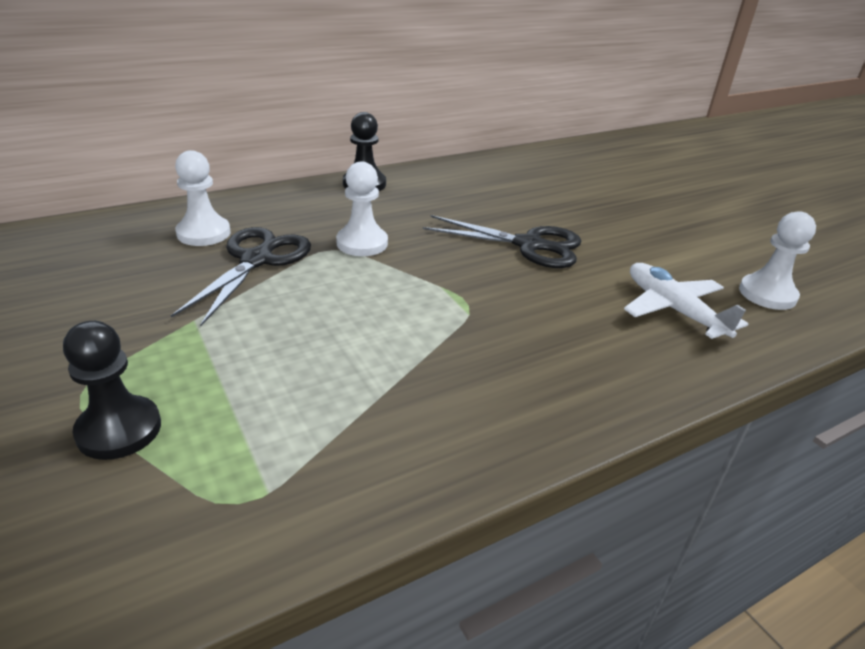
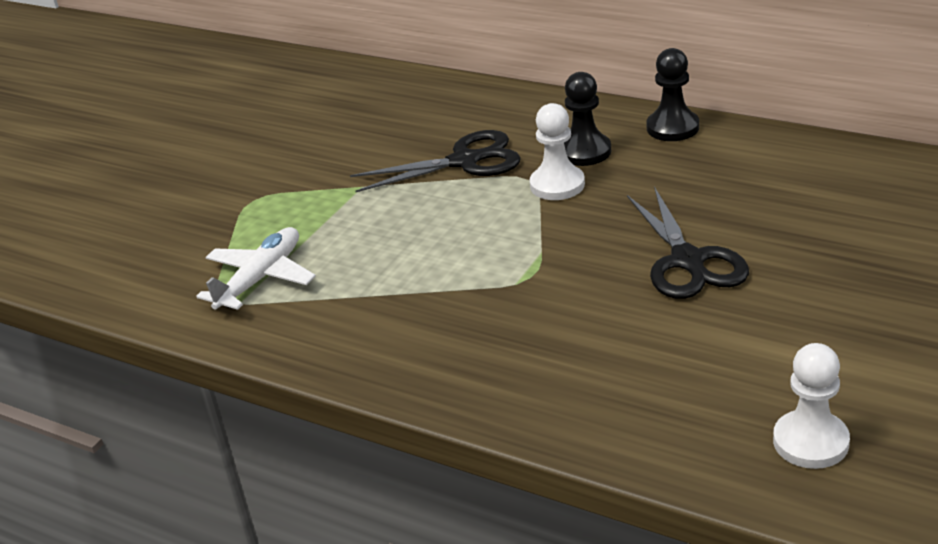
camera: 65 degrees right, 0 degrees up
black pawn [63,321,161,460] -> black pawn moved to [564,72,611,166]
white pawn [175,150,230,246] -> none
white plane [624,263,748,339] -> white plane moved to [196,227,316,310]

